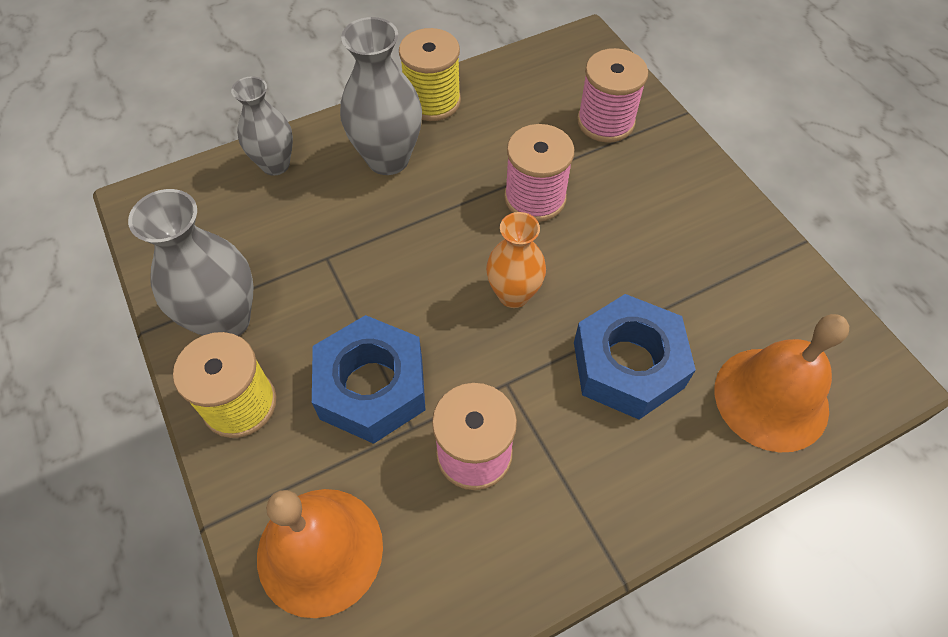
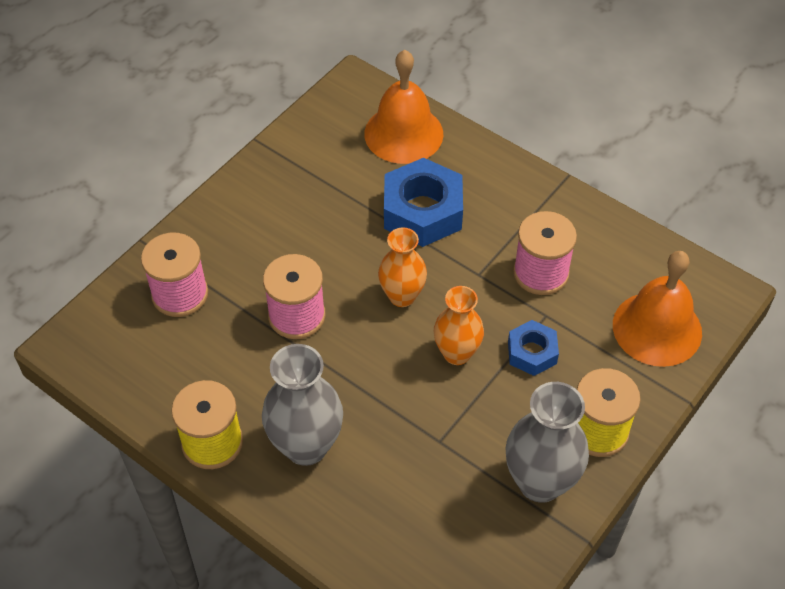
camera: 115 degrees left, 5 degrees down
grey vase [231,76,293,176] -> none
blue nut [312,315,426,444] -> blue nut [508,320,559,376], size x0.56
none -> orange vase [434,286,484,365]

